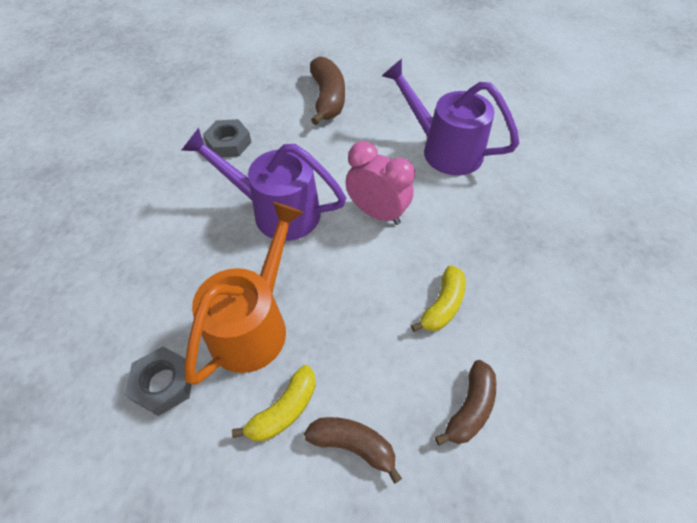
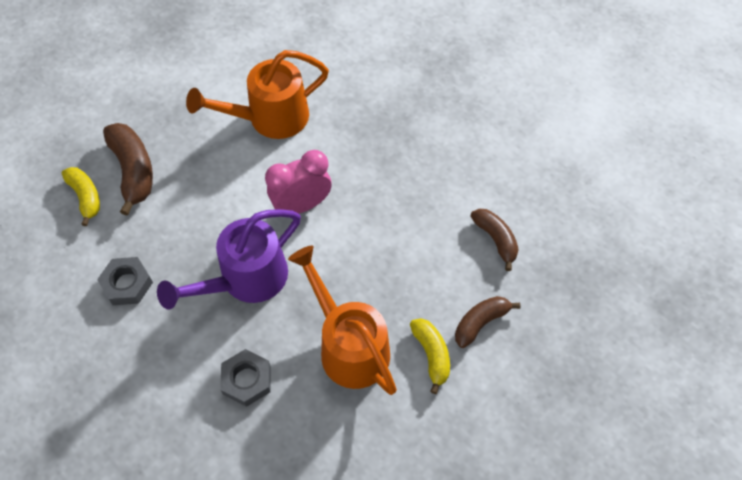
camera: 60 degrees left, 5 degrees up
grey nut [125,347,191,416] -> grey nut moved to [220,349,271,407]
brown banana [310,56,345,125] -> brown banana turned 45 degrees clockwise [103,123,153,216]
purple watering can [382,59,520,175] -> orange watering can [186,50,329,139]
yellow banana [411,265,466,332] -> yellow banana moved to [62,167,100,226]

